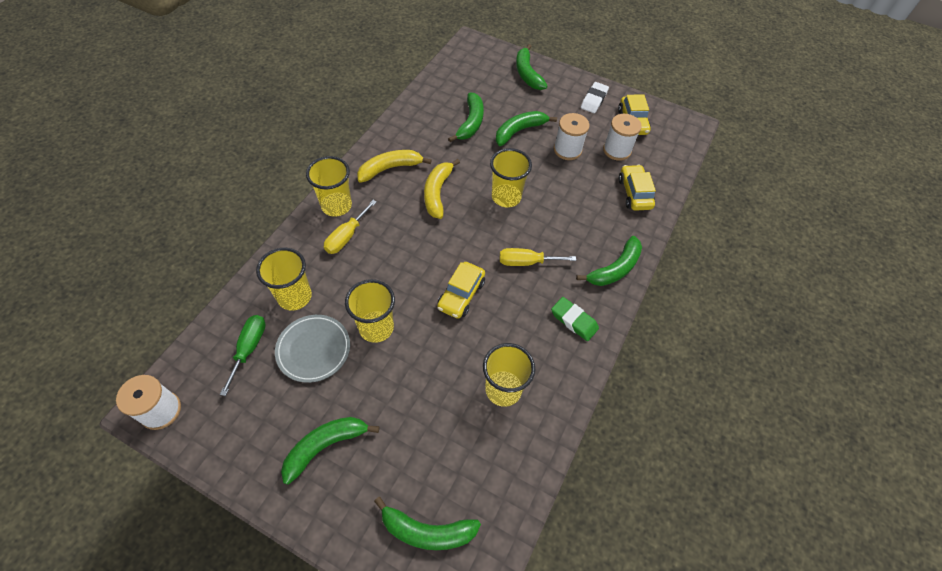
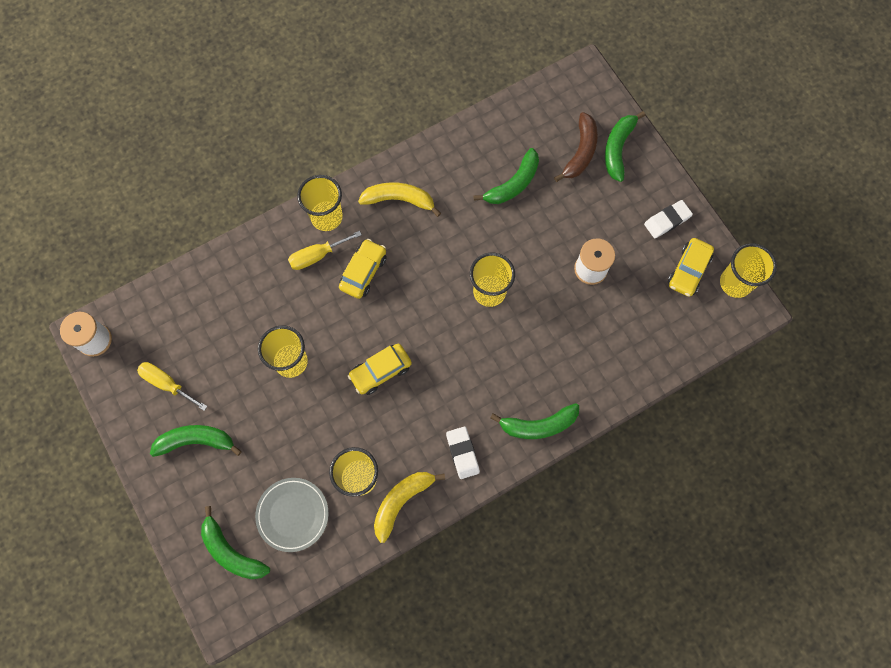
camera: 35 degrees right, 15 degrees up
green screwdriver [220,315,266,396] -> none
yellow cup [256,248,312,311] -> yellow cup moved to [720,243,777,298]
grey plate [275,315,350,383] -> grey plate moved to [255,478,329,552]
yellow banana [424,159,460,219] -> yellow banana moved to [374,472,445,543]
green banana [496,111,557,146] -> none
yellow screwdriver [500,248,576,266] -> yellow screwdriver moved to [137,362,208,411]
green eraser [551,297,599,341] -> white eraser [446,426,480,479]
white spool [603,114,642,161] -> none
yellow car [619,165,656,211] -> yellow car moved to [339,239,387,299]
none -> brown banana [554,112,598,182]

